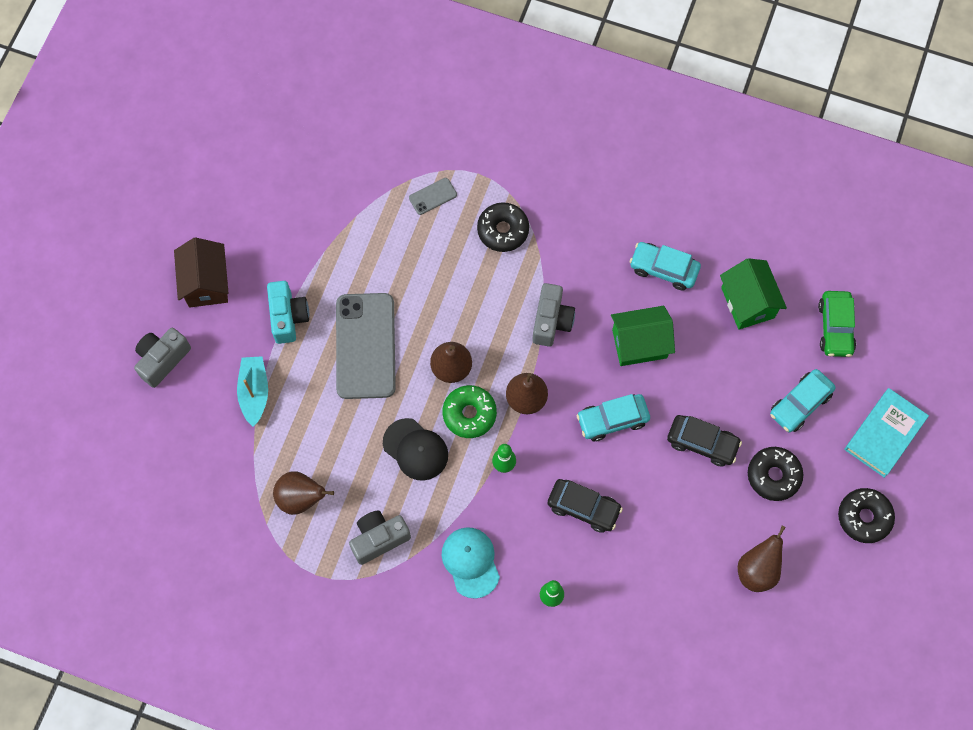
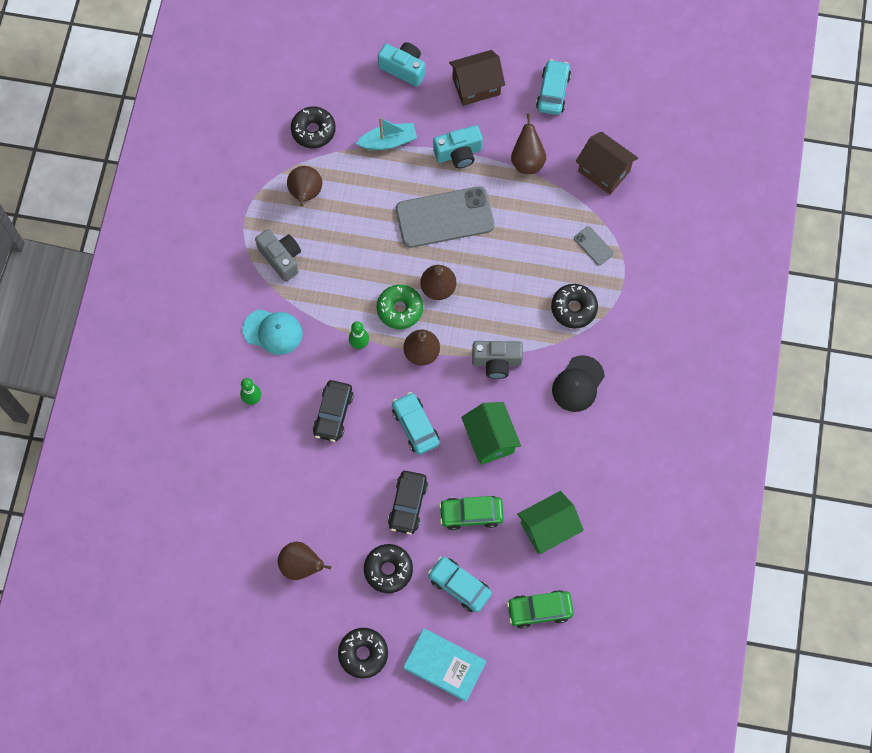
camera: 80 degrees right, 0 degrees up
grey camera [134,328,191,388] -> turquoise camera [378,42,425,87]
black cap [383,418,448,481] -> black cap moved to [552,355,605,412]
turquoise cap [442,527,500,599] -> turquoise cap turned 45 degrees clockwise [242,309,303,355]
turquoise car [630,242,701,291] -> turquoise car moved to [536,59,571,115]
none -> black donut [291,107,336,148]
none -> green car [439,496,504,530]
none -> brown pear [511,114,546,174]
none -> brown house [576,132,638,195]

